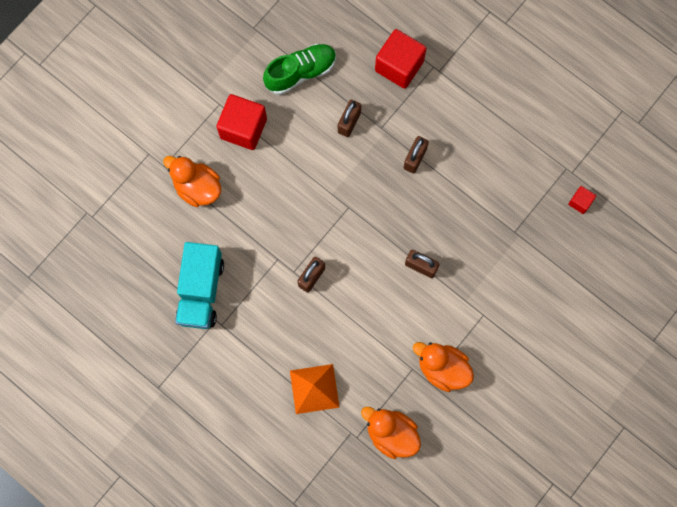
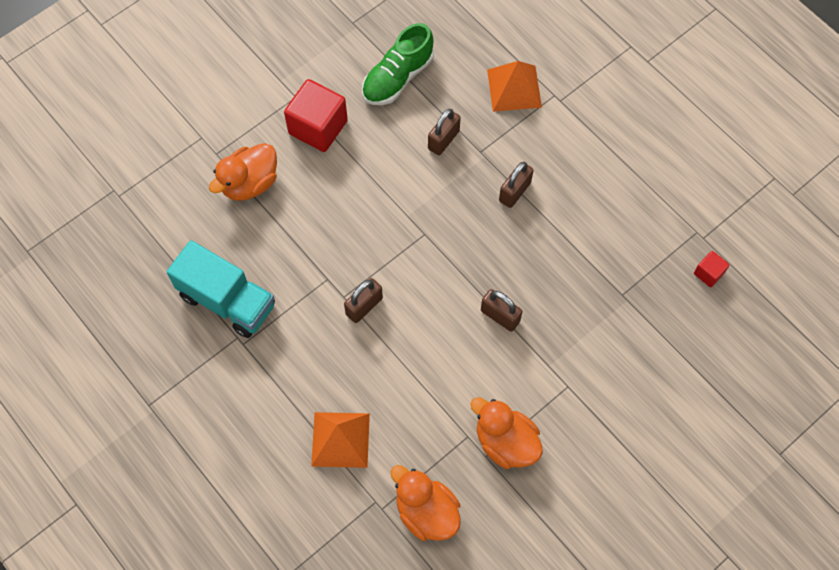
camera: 10 degrees right, 10 degrees down
orange duck [163,156,221,207] -> orange duck turned 90 degrees counterclockwise [209,143,277,201]
turquoise truck [175,242,224,329] -> turquoise truck turned 75 degrees counterclockwise [167,240,275,338]
green shoe [263,44,336,95] -> green shoe turned 150 degrees clockwise [362,23,434,105]
red cube [375,29,427,89] -> orange pyramid [487,61,542,112]

